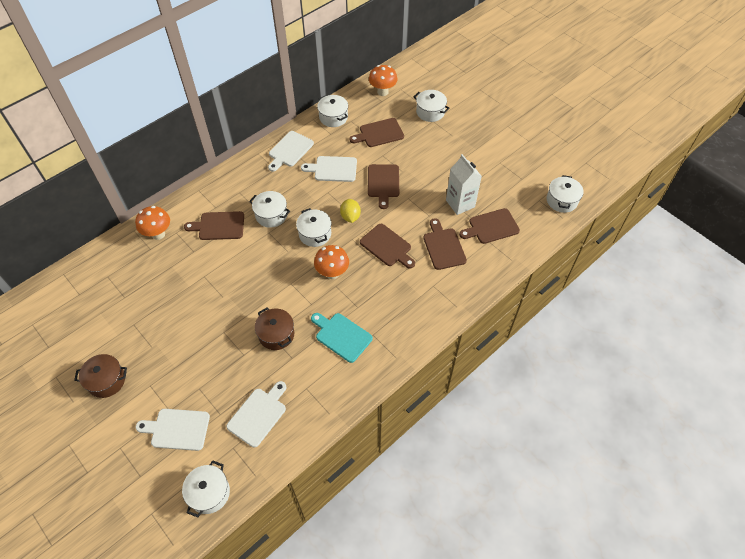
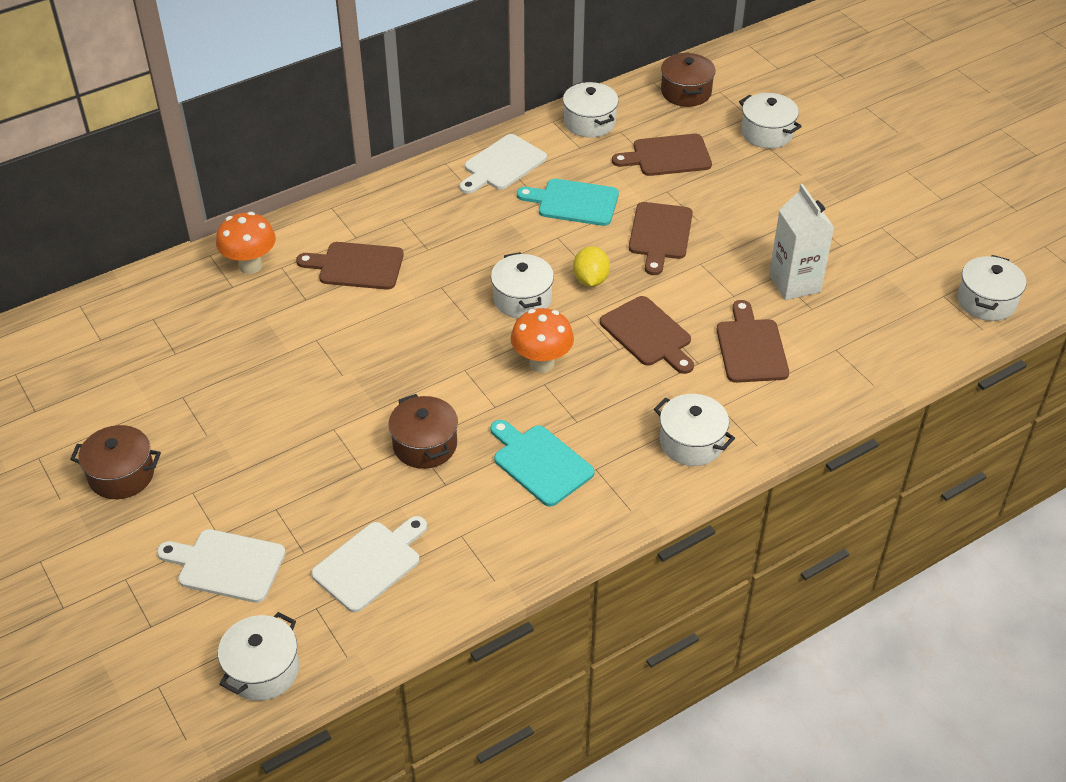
camera: 10 degrees right, 10 degrees down
white pot [249,191,290,228] -> white pot moved to [654,394,735,466]
white cutting board [301,156,357,182] -> turquoise cutting board [517,179,619,226]
orange mushroom [369,65,398,96] -> brown pot [661,53,716,107]
brown cutting board [459,208,520,244] -> none

